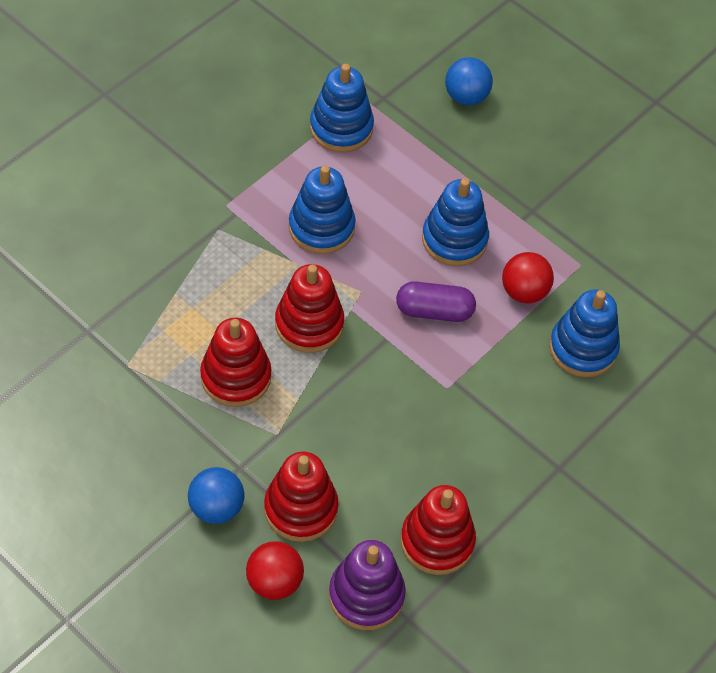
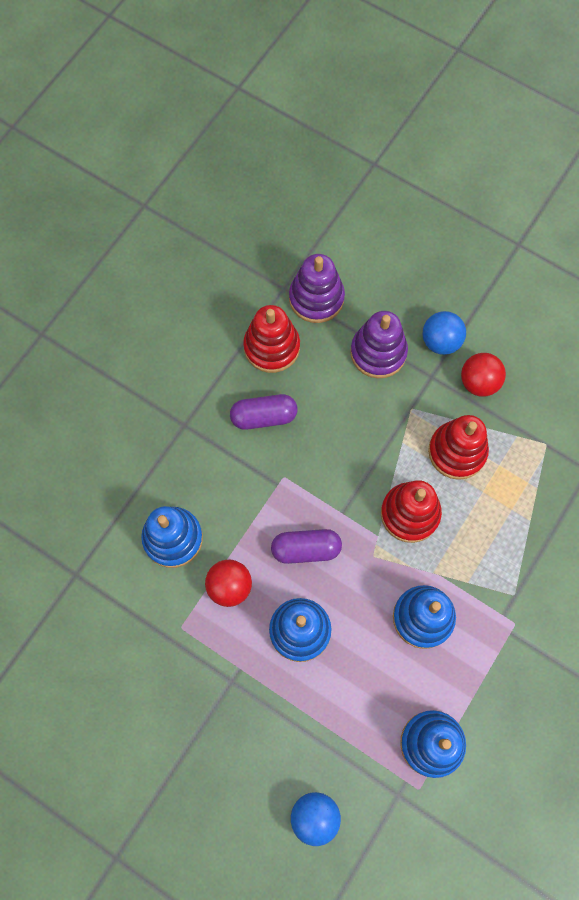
camera: 175 degrees right, 15 degrees up
red ball [246,541,304,600] -> red ball moved to [461,353,506,397]
red stacking toy [264,452,339,542] -> purple stacking toy [350,311,408,378]
none -> purple capsule [230,394,297,430]

